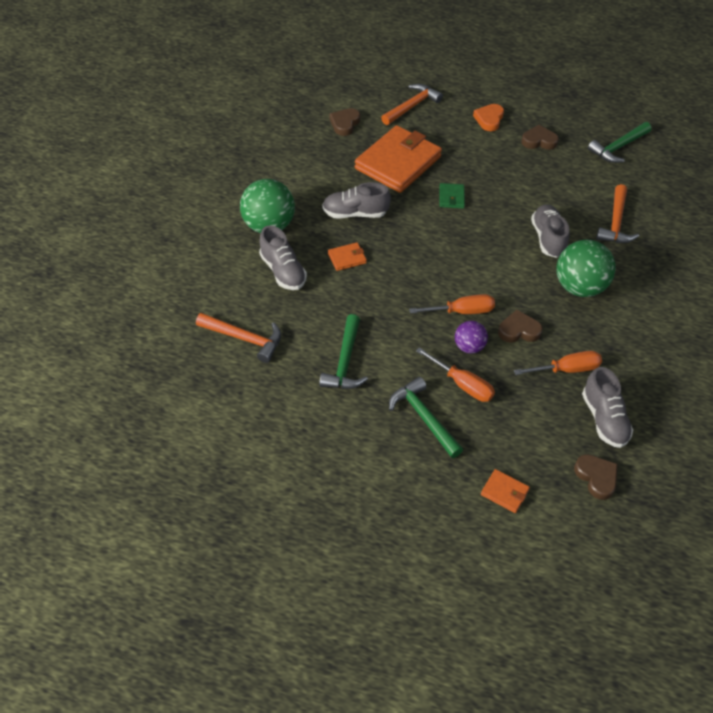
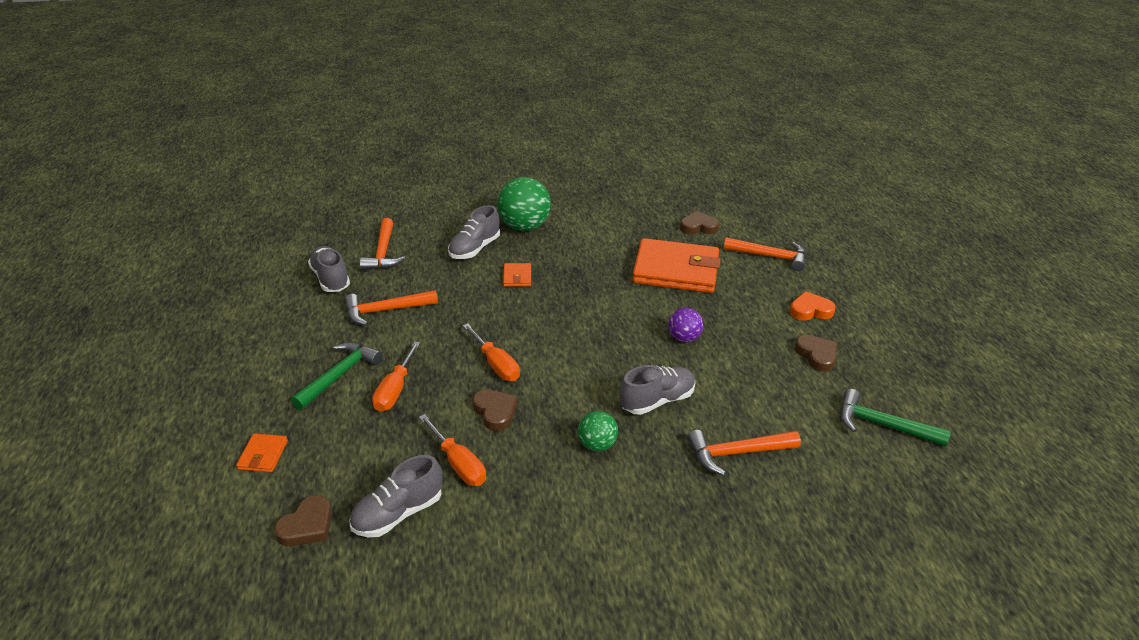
camera: 65 degrees right, 15 degrees down
green hammer [319,314,368,389] -> orange hammer [345,290,438,326]
grey shoe [322,182,391,219] -> grey shoe moved to [308,246,350,292]
orange wallet [328,242,367,271] -> orange wallet turned 45 degrees clockwise [503,263,531,287]
green wallet [439,183,465,208] -> none
purple ball [455,321,488,354] -> purple ball moved to [668,308,703,342]
green ball [556,239,616,297] -> green ball [578,411,618,452], size x0.55

